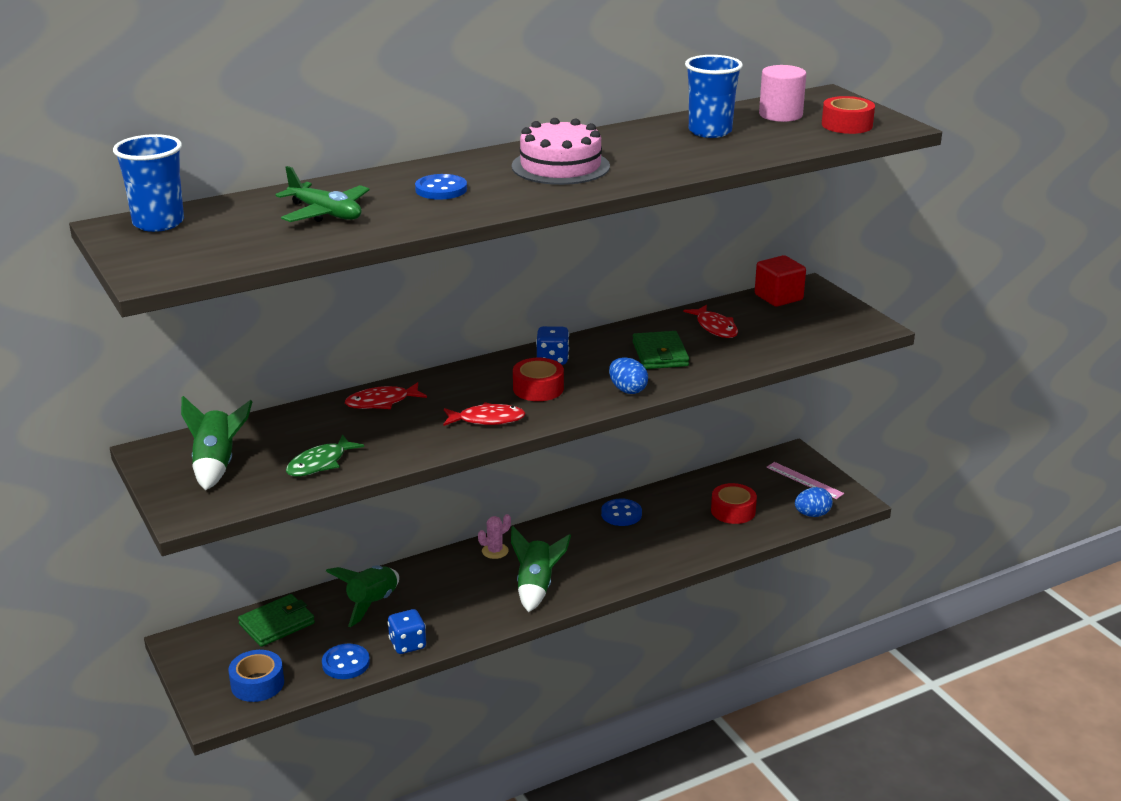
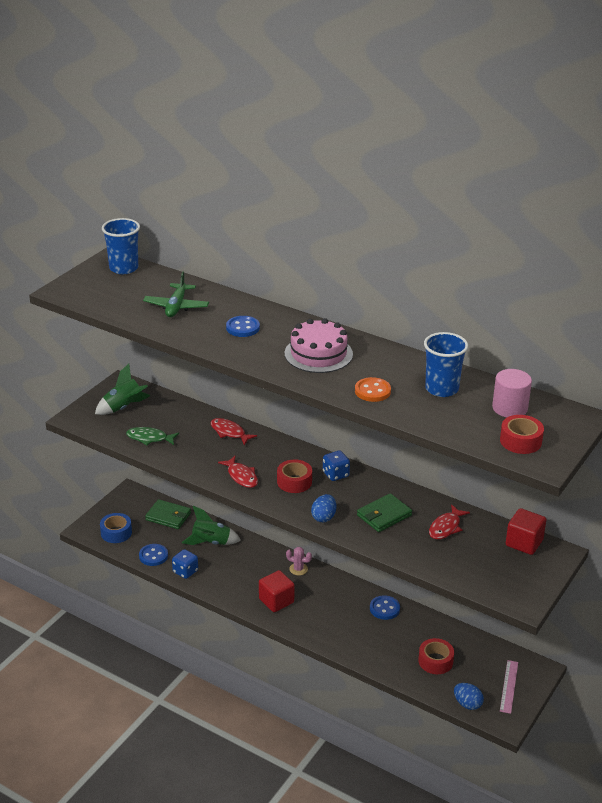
camera: 60 degrees right, 5 degrees up
green rocket [511,526,571,612] -> red cube [259,570,295,612]
none -> orange button [355,377,391,402]

